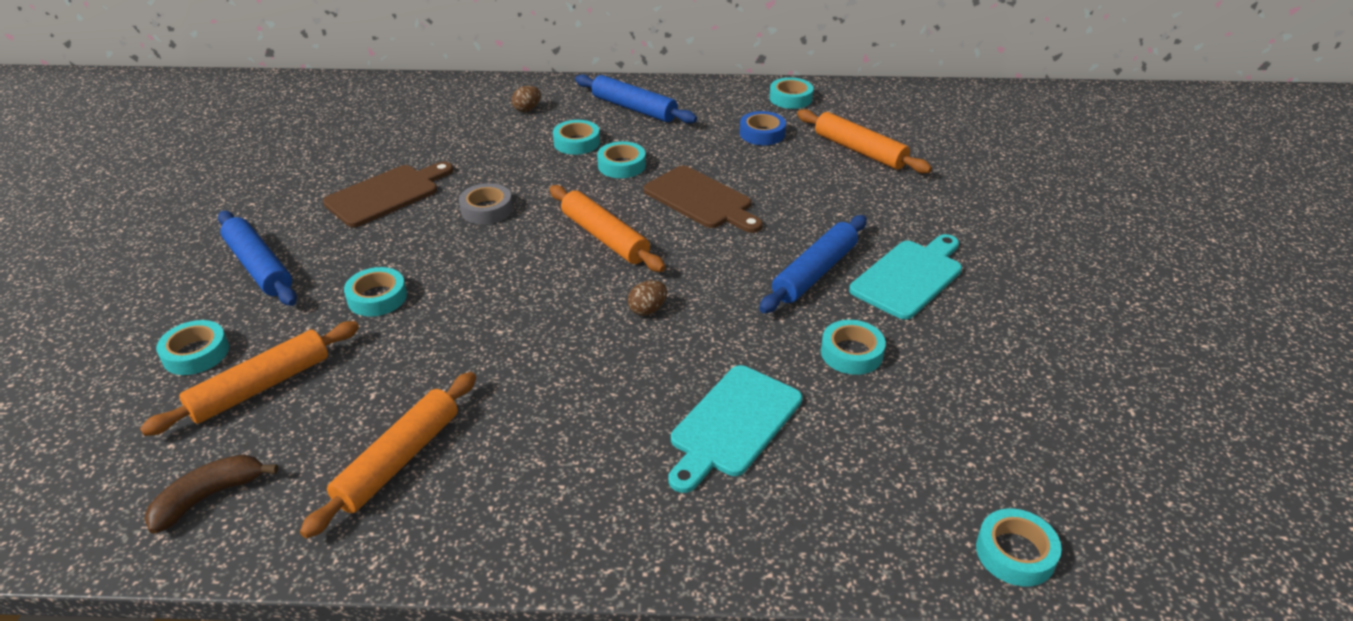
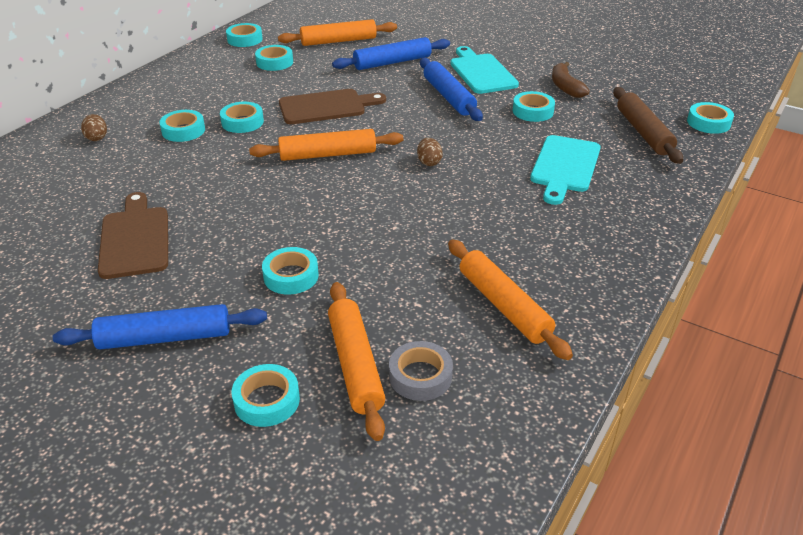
camera: 60 degrees left, 0 degrees up
brown banana [144,454,278,534] -> brown banana moved to [552,62,590,98]
grey tape [459,183,513,224] -> grey tape moved to [389,341,453,401]
blue rolling pin [575,74,697,124] -> blue rolling pin moved to [332,37,450,70]
turquoise cutting board [668,365,802,493] -> turquoise cutting board turned 45 degrees clockwise [530,135,601,205]
blue tape [740,111,786,145] -> turquoise tape [255,45,293,71]
none -> brown rolling pin [613,87,683,164]

